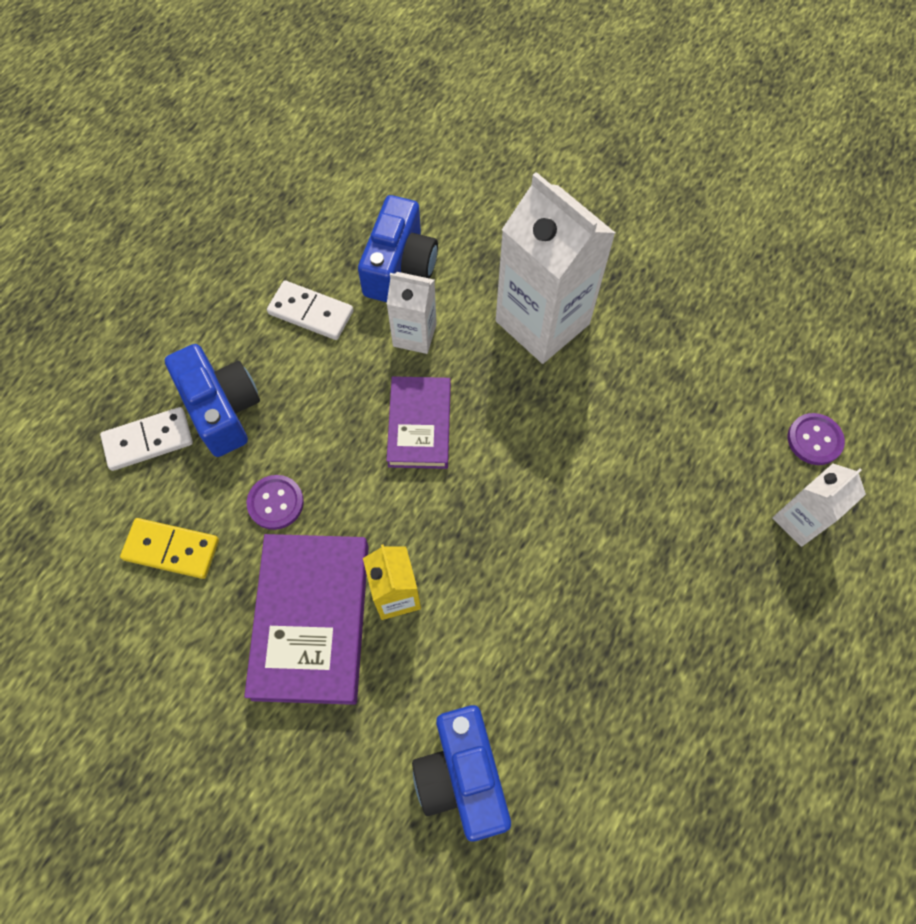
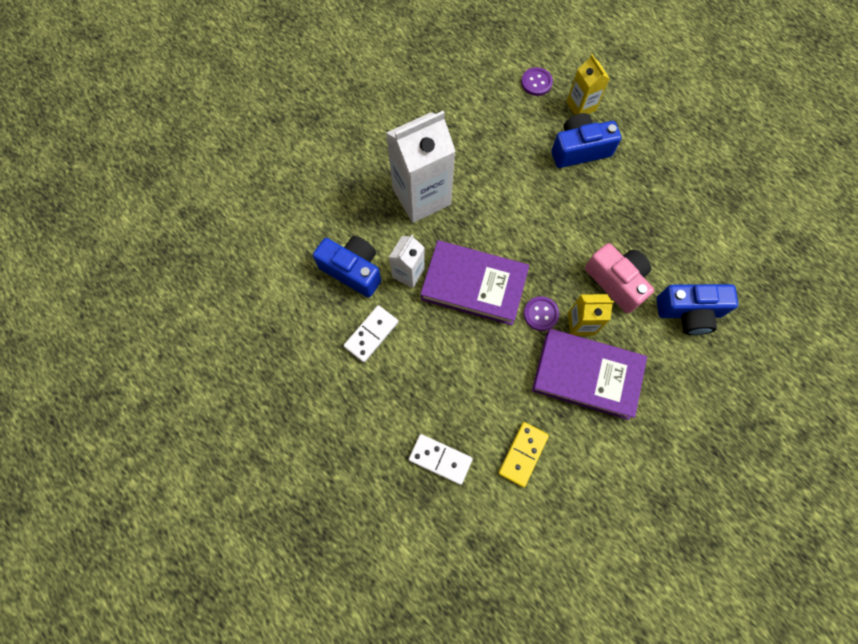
camera: 75 degrees left, 5 degrees up
white domino [100,407,193,471] -> white domino turned 60 degrees counterclockwise [408,434,473,485]
blue camera [165,344,260,457] -> blue camera moved to [551,113,621,168]
purple button [247,475,304,530] -> purple button moved to [524,296,559,331]
purple book [386,376,451,469] -> purple book [420,240,529,325], size x1.59
white carton [772,463,866,547] -> yellow carton [567,54,610,115]
none -> pink camera [585,243,654,313]

